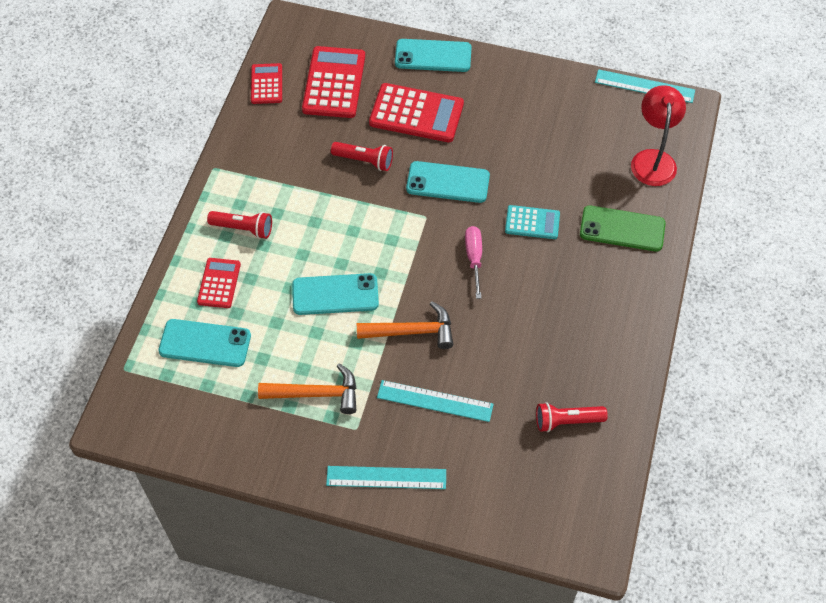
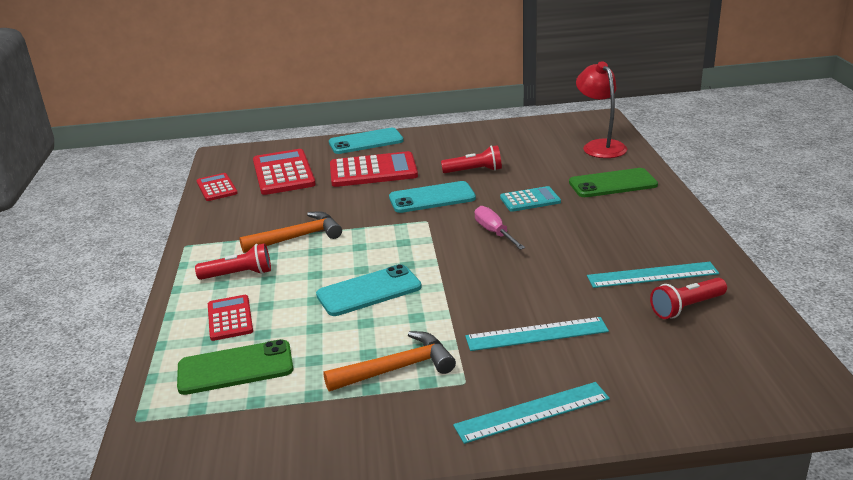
camera: 20 degrees left, 30 degrees down
turquoise phone [159,319,251,367] -> green phone [177,339,293,395]
red flashlight [331,142,393,171] -> red flashlight moved to [441,145,502,173]
orange hammer [357,302,453,349] -> orange hammer moved to [239,211,342,253]
turquoise ruler [595,69,695,103] -> turquoise ruler moved to [587,262,719,288]

